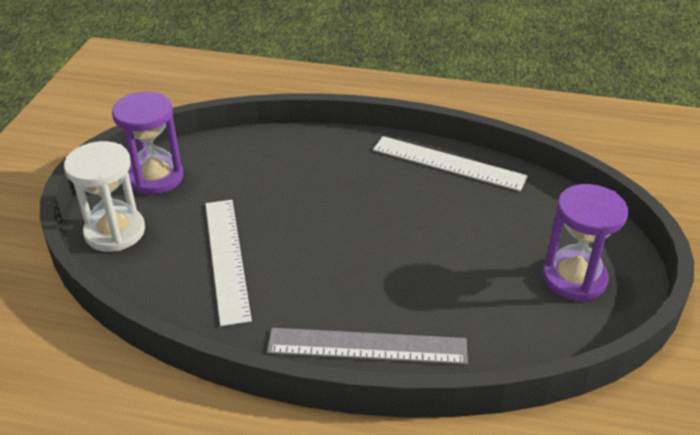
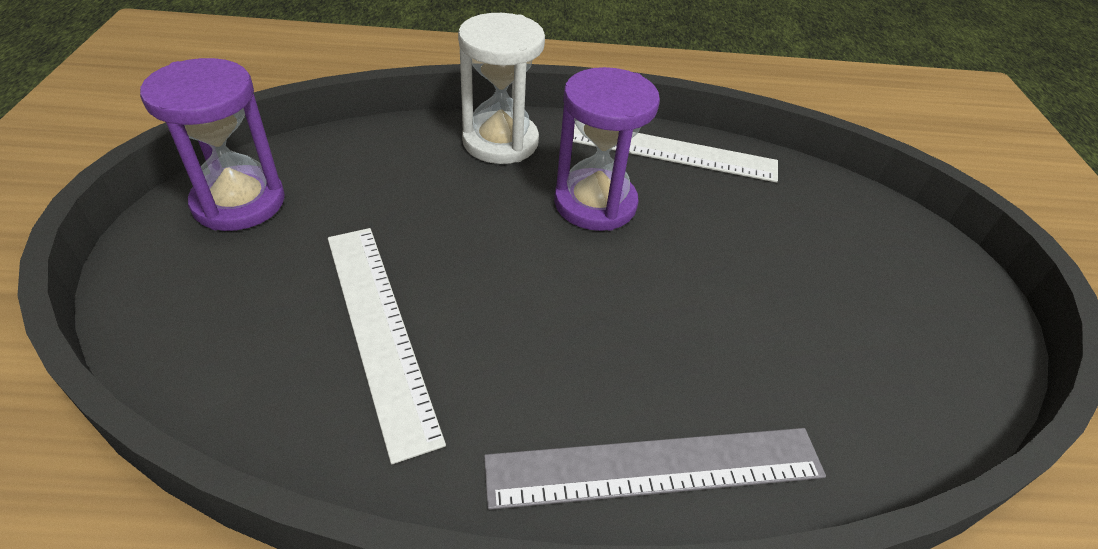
camera: 15 degrees left, 5 degrees up
white hourglass [64,141,145,252] -> white hourglass moved to [458,13,545,164]
purple hourglass [542,184,628,301] -> purple hourglass moved to [554,67,660,231]

